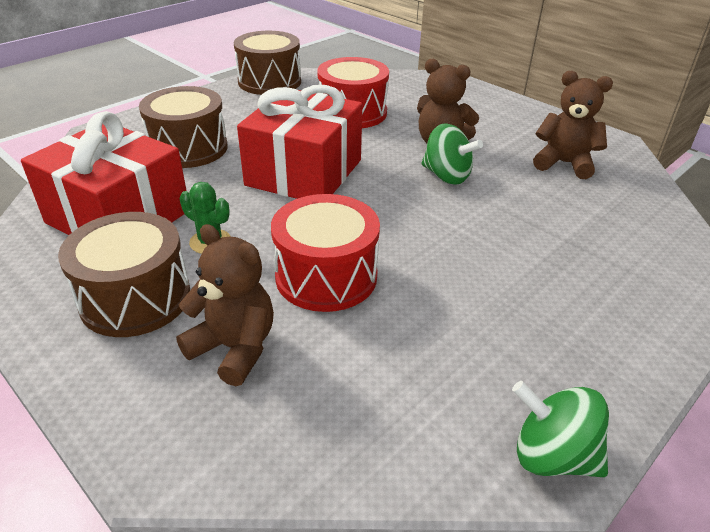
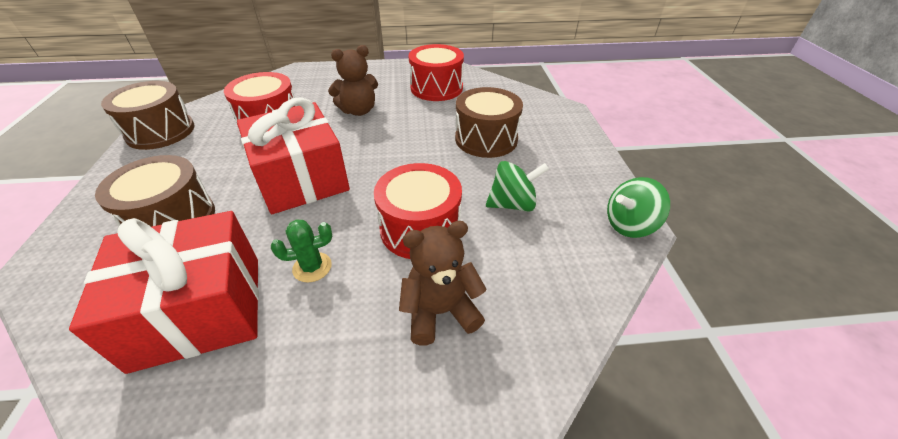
camera: 50 degrees left, 5 degrees up
brown drum [58,212,190,337] -> brown drum moved to [455,87,523,158]
green spinning top [421,124,483,185] -> green spinning top moved to [486,161,549,212]
brown teddy bear [533,71,613,179] -> red drum [409,44,464,101]

